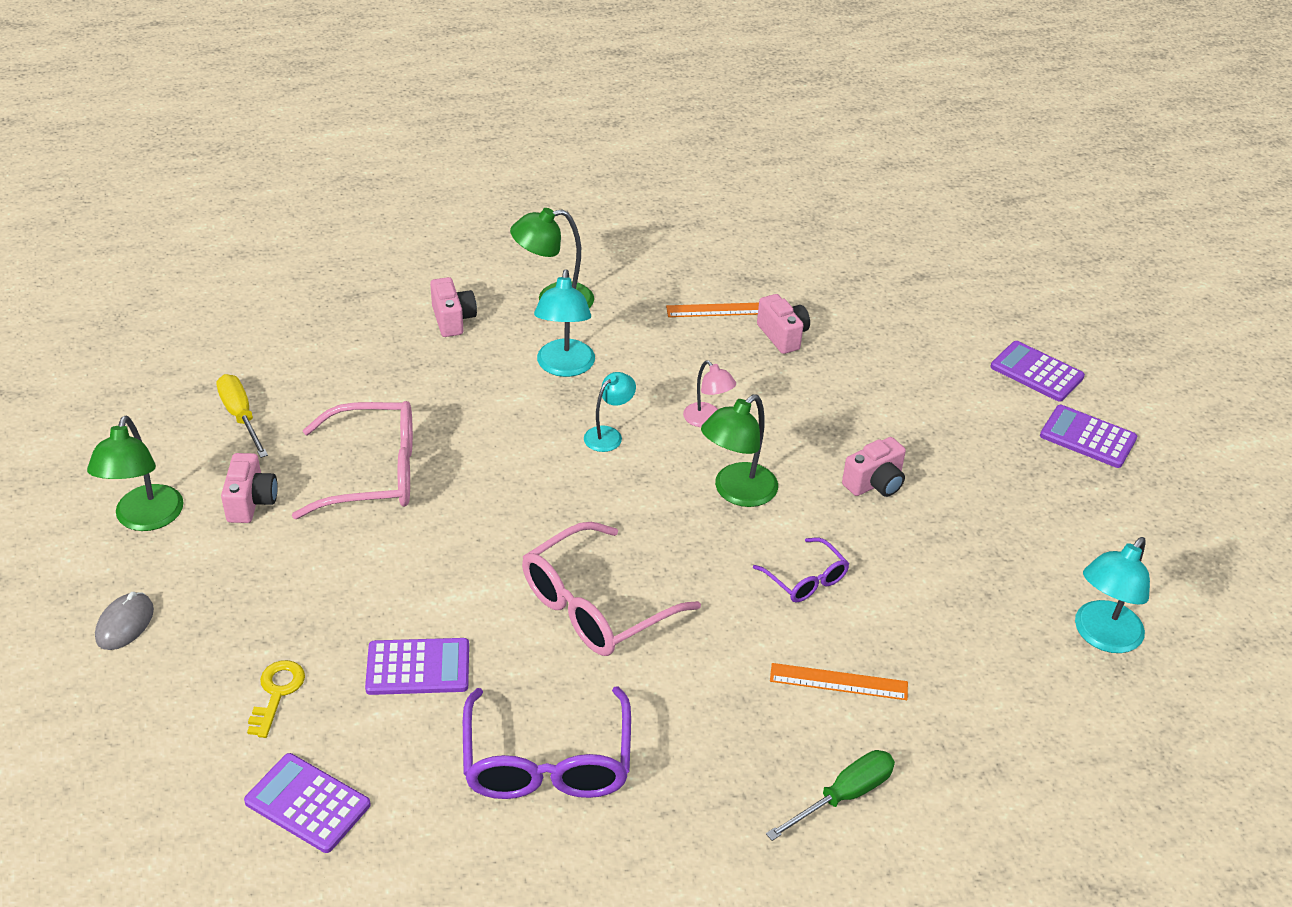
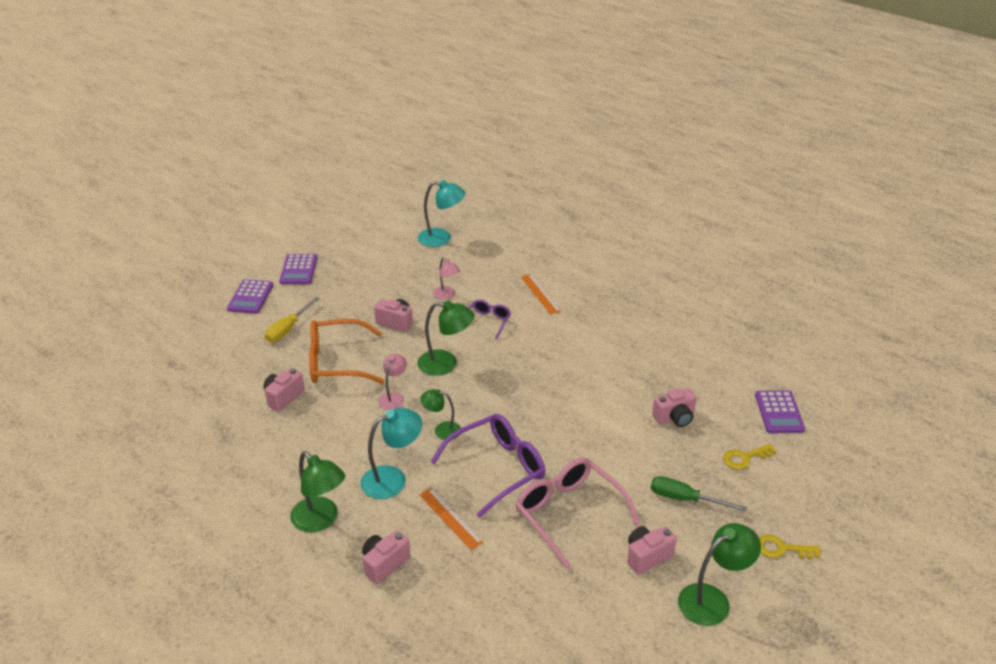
camera: 120 degrees left, 5 degrees down
grey mouse [95,592,154,650] -> yellow key [759,534,820,559]
yellow screwdriver [216,374,268,458] -> yellow screwdriver moved to [265,297,320,342]
purple calculator [365,638,469,695] -> pink camera [652,388,697,427]
purple glasses [463,687,631,799] -> purple glasses moved to [430,414,545,518]
pink glasses [522,522,701,656] -> none
turquoise lamp [584,372,636,452] -> green lamp [420,389,461,440]
orange ruler [666,303,759,317] -> orange ruler moved to [419,488,483,550]
green screwdriver [766,750,895,841] -> green screwdriver moved to [651,476,747,512]
none -> orange glasses [309,319,384,384]
none -> pink lamp [433,258,460,300]

